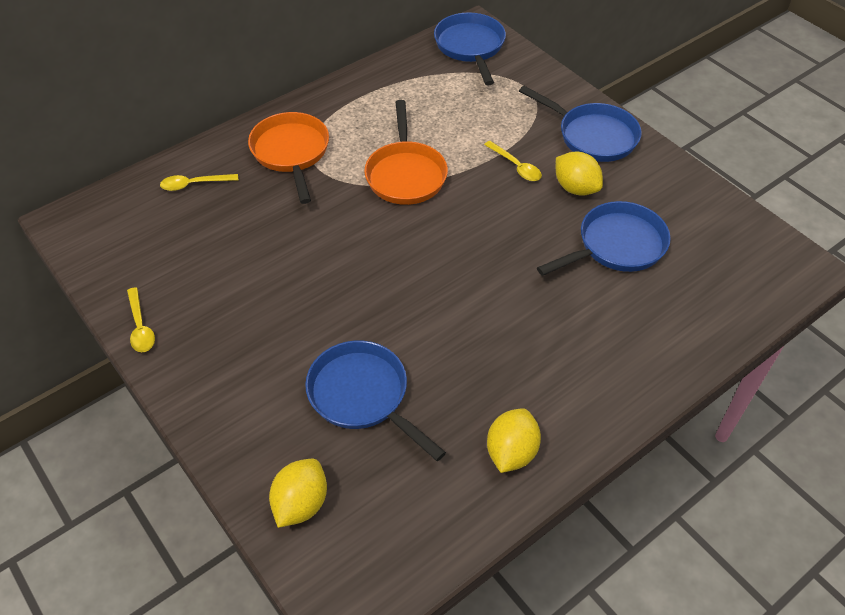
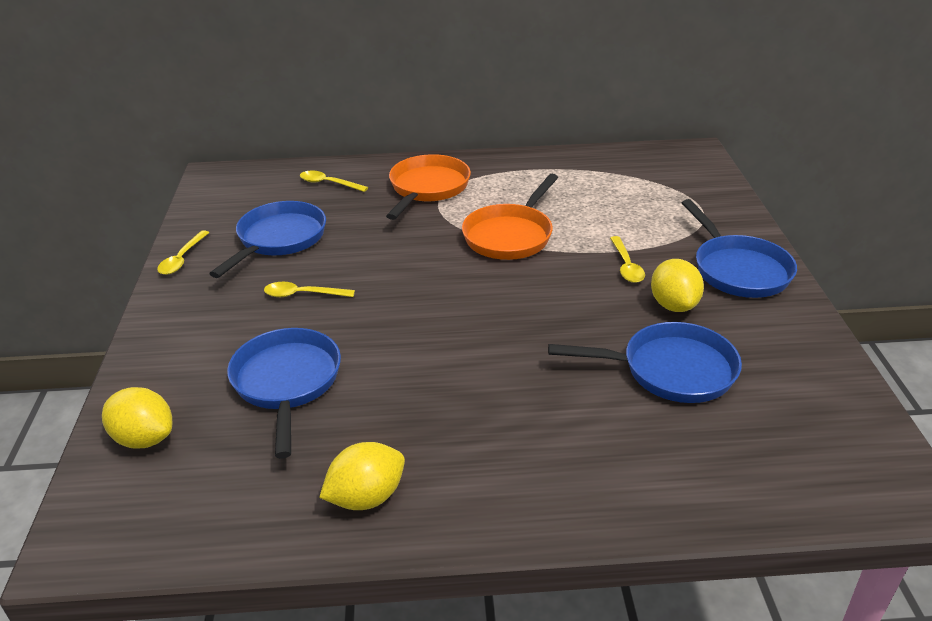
camera: 35 degrees right, 15 degrees down
yellow lemon [269,459,327,528] -> yellow lemon turned 60 degrees clockwise [102,387,172,449]
blue pan [434,12,506,85] -> blue pan moved to [209,201,326,278]
none -> yellow spoon [264,282,355,297]

